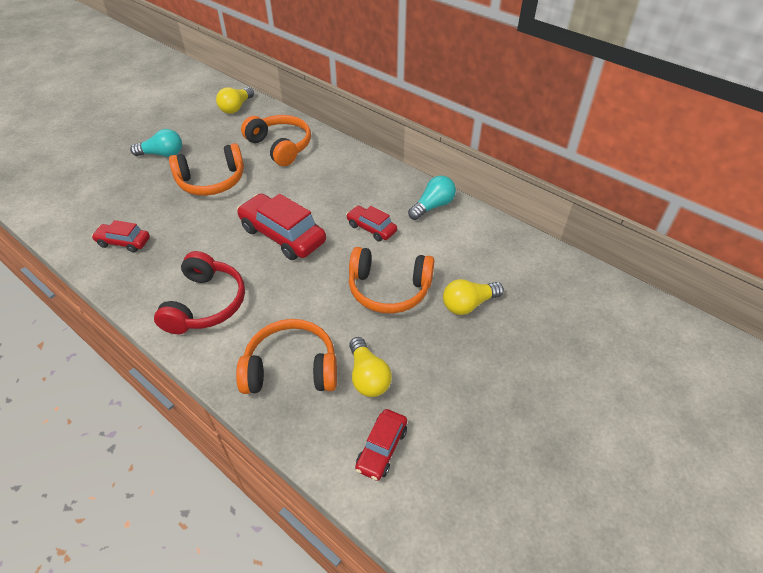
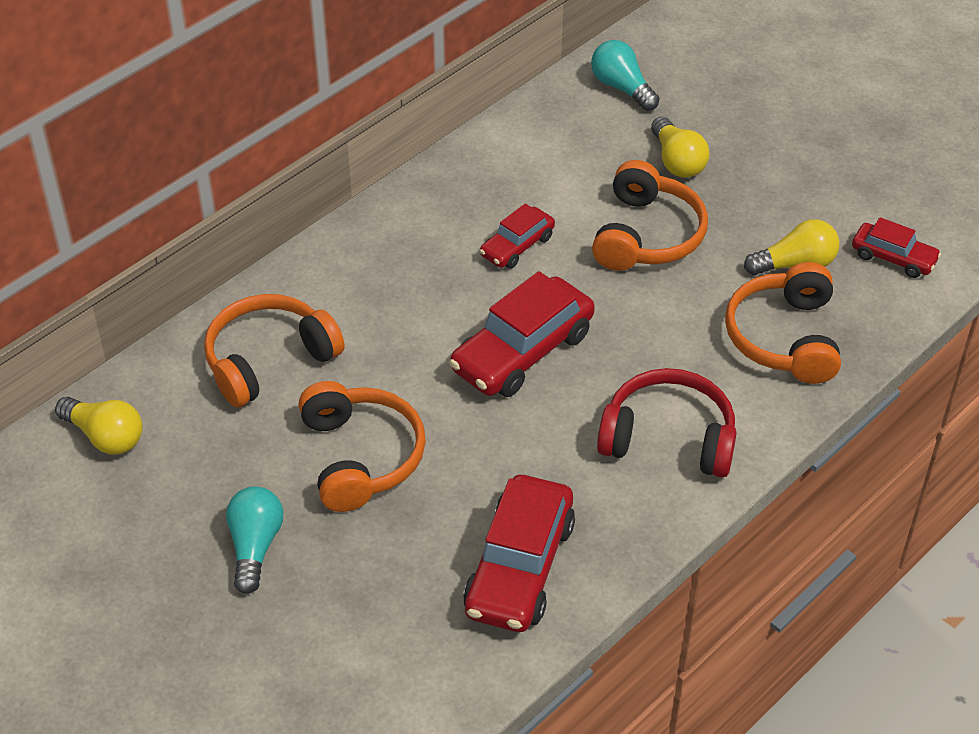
camera: 85 degrees left, 0 degrees up
red car [91,220,150,253] -> red car [463,475,575,632], size x1.79
turquoise light bulb [408,176,456,220] -> turquoise light bulb moved to [591,40,660,111]

